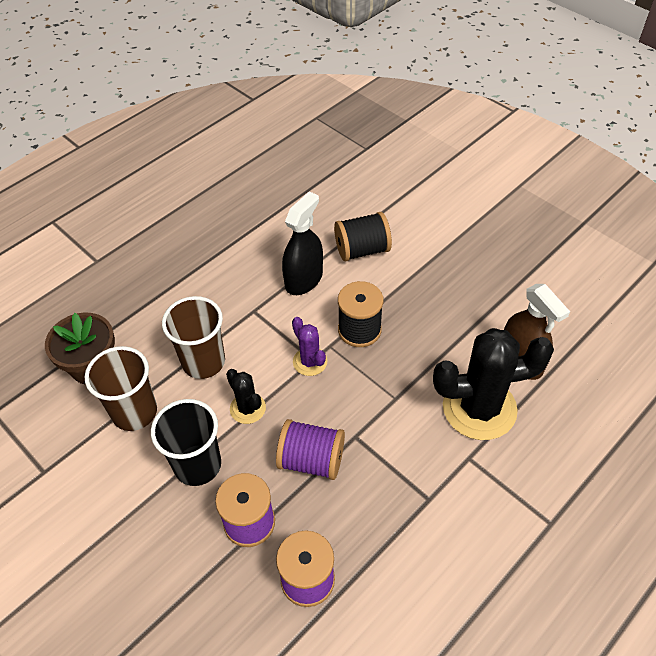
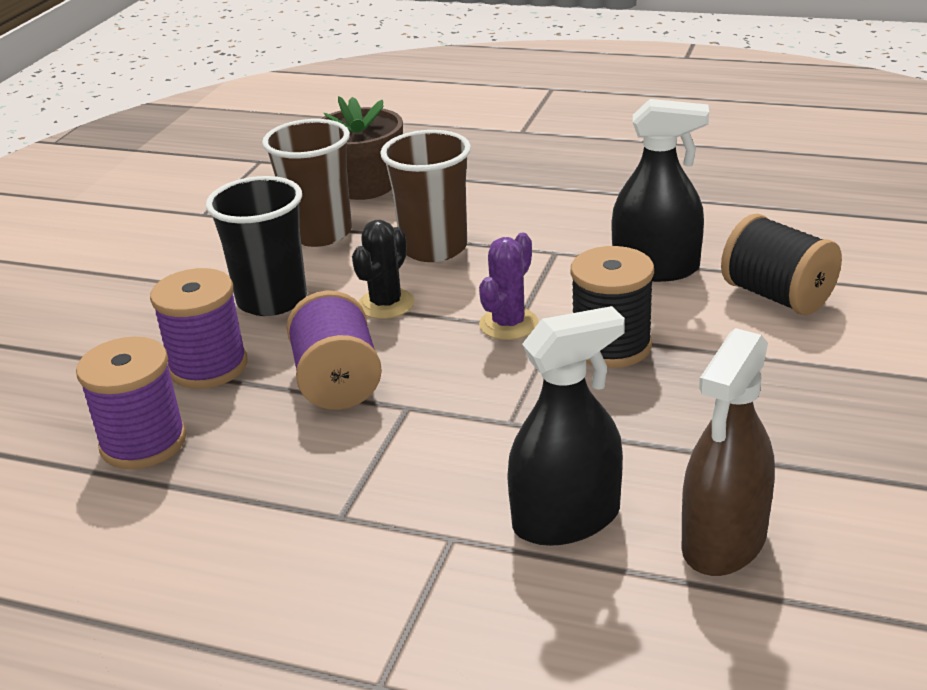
camera: 65 degrees right, 20 degrees down
black cactus [433,328,554,440] -> black spray bottle [507,306,625,546]

